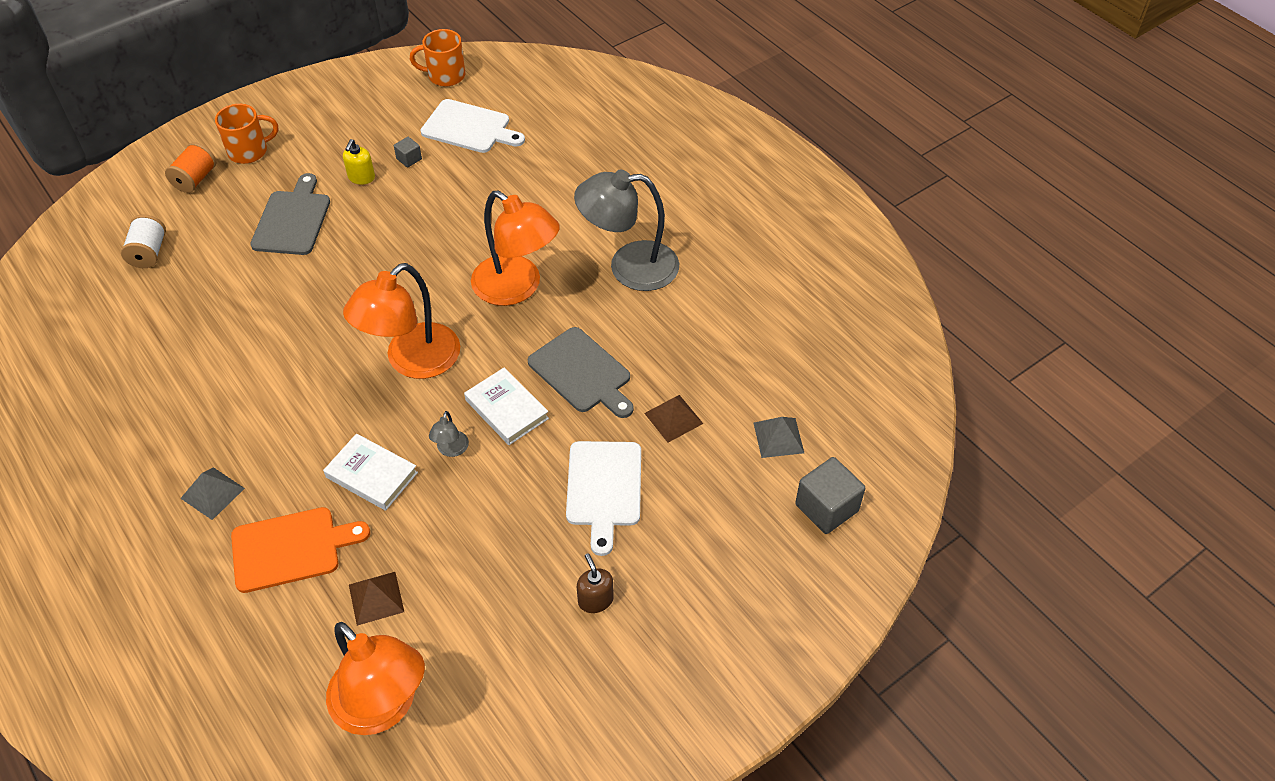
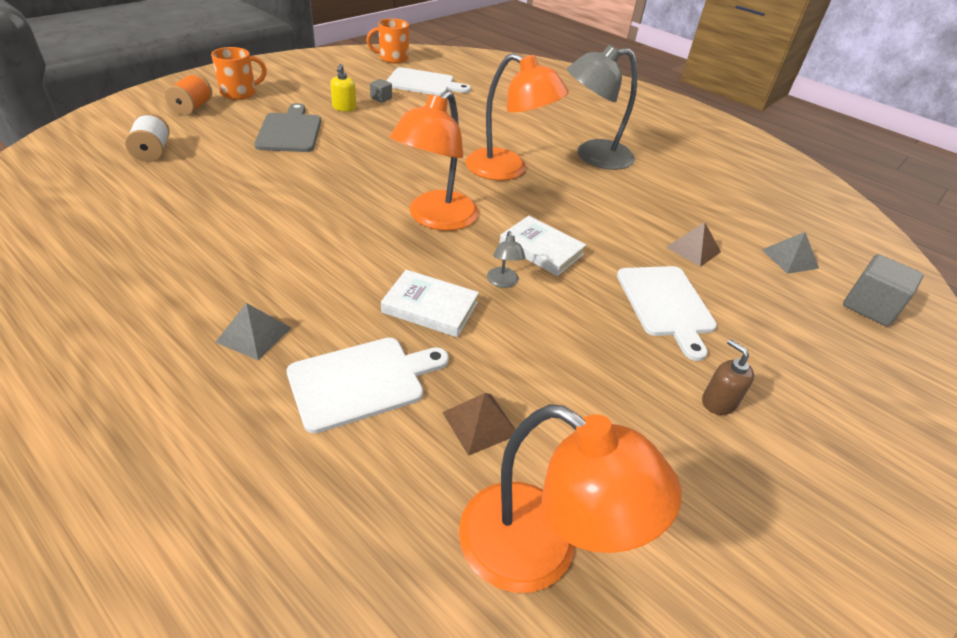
camera: 15 degrees left, 10 degrees down
orange cutting board [231,507,370,593] -> white cutting board [287,338,449,434]
grey cutting board [528,327,634,418] -> none

